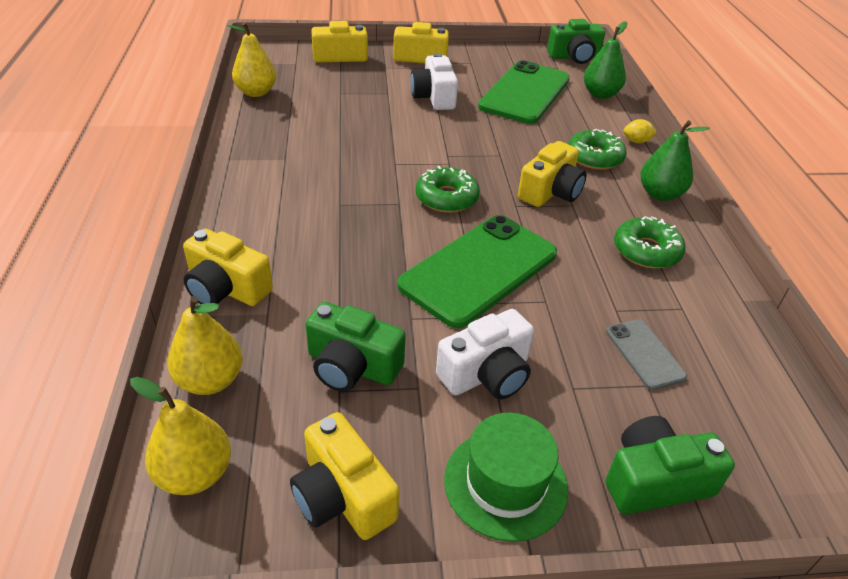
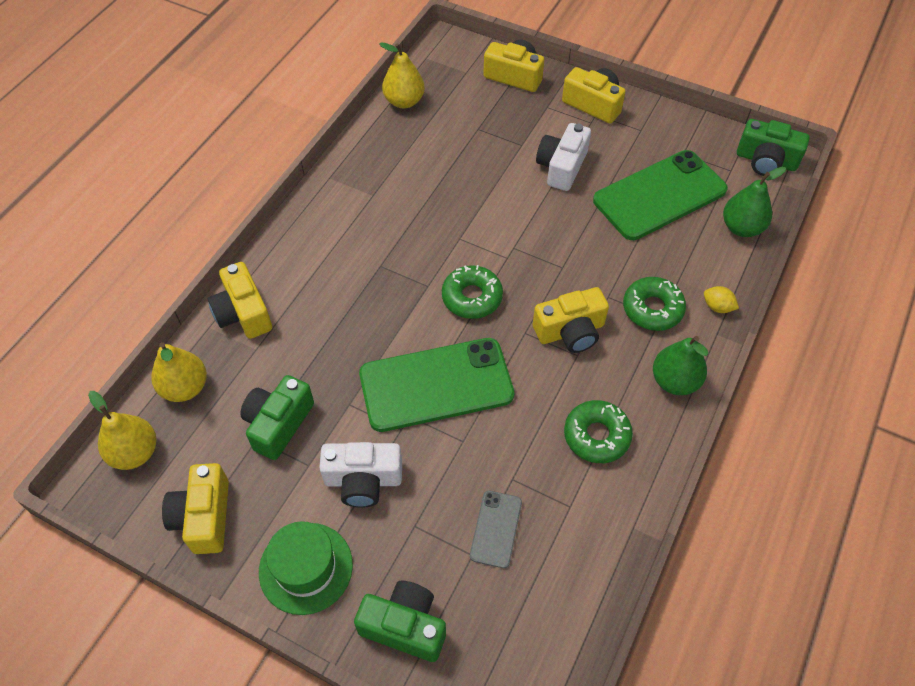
camera: 35 degrees right, 15 degrees up
green camera [306,302,406,392] -> green camera turned 60 degrees clockwise [240,375,314,460]

